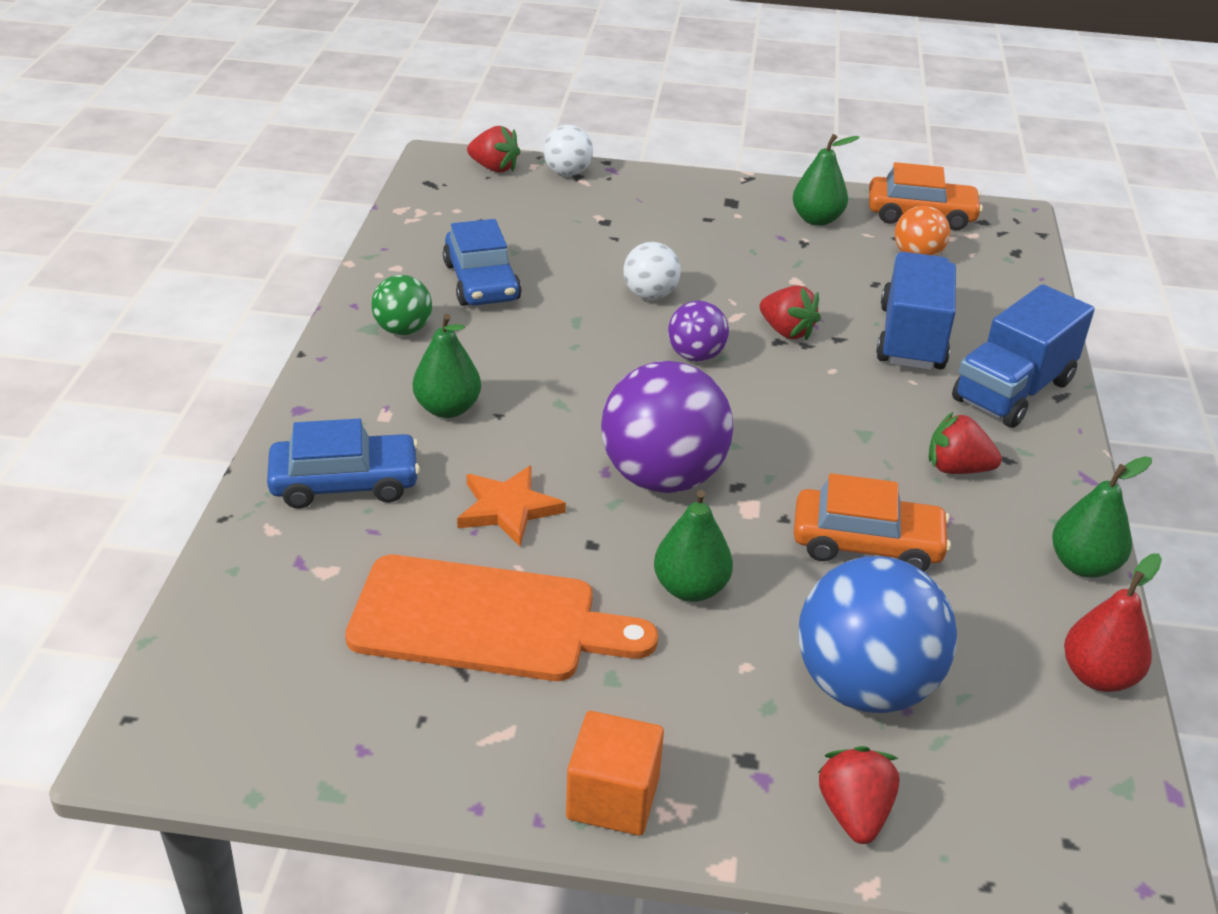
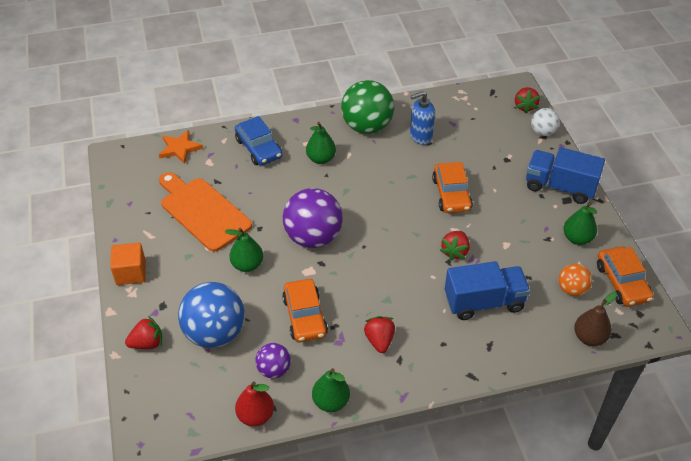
camera: 70 degrees right, 10 degrees up
orange cutting board [345,555,658,681] -> orange cutting board turned 150 degrees clockwise [159,172,252,252]
green ball [371,275,432,335] -> green ball [341,80,394,134], size x1.90
blue car [443,219,522,306] -> blue soap dispenser [410,91,435,145]
orange star [457,466,566,546] -> orange star moved to [159,130,203,164]
white ball [623,242,681,300] -> orange car [432,162,473,213]
purple ball [668,301,729,362] -> purple ball moved to [255,343,291,378]
blue truck [952,284,1095,428] -> blue truck moved to [526,147,605,204]
none -> brown pear [574,292,617,346]

